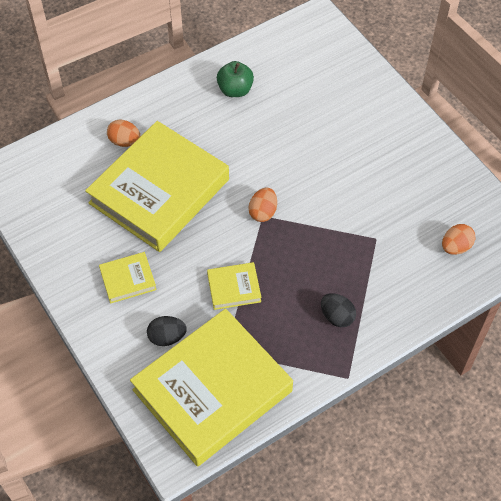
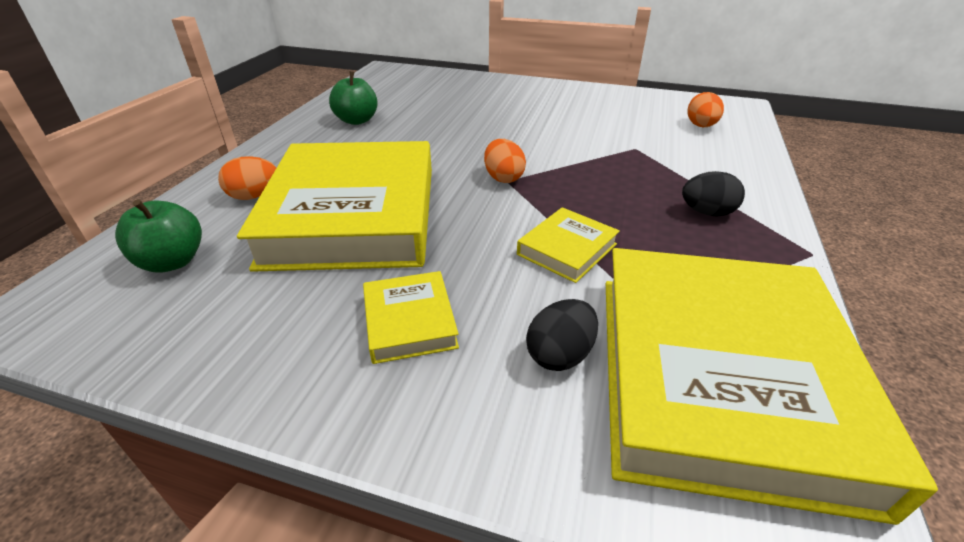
camera: 40 degrees left, 20 degrees down
yellow book [99,252,157,304] -> yellow book turned 45 degrees counterclockwise [363,271,459,364]
none -> green apple [115,199,202,273]

